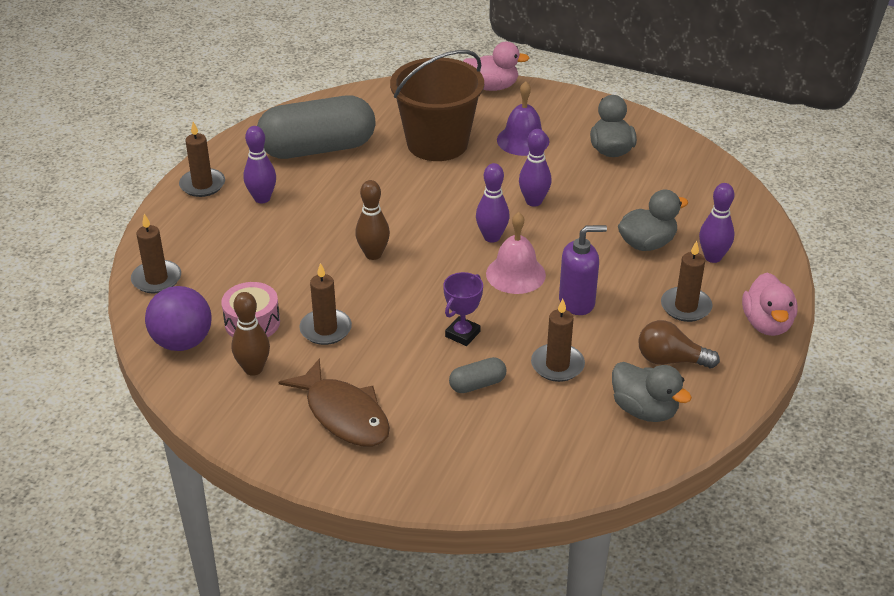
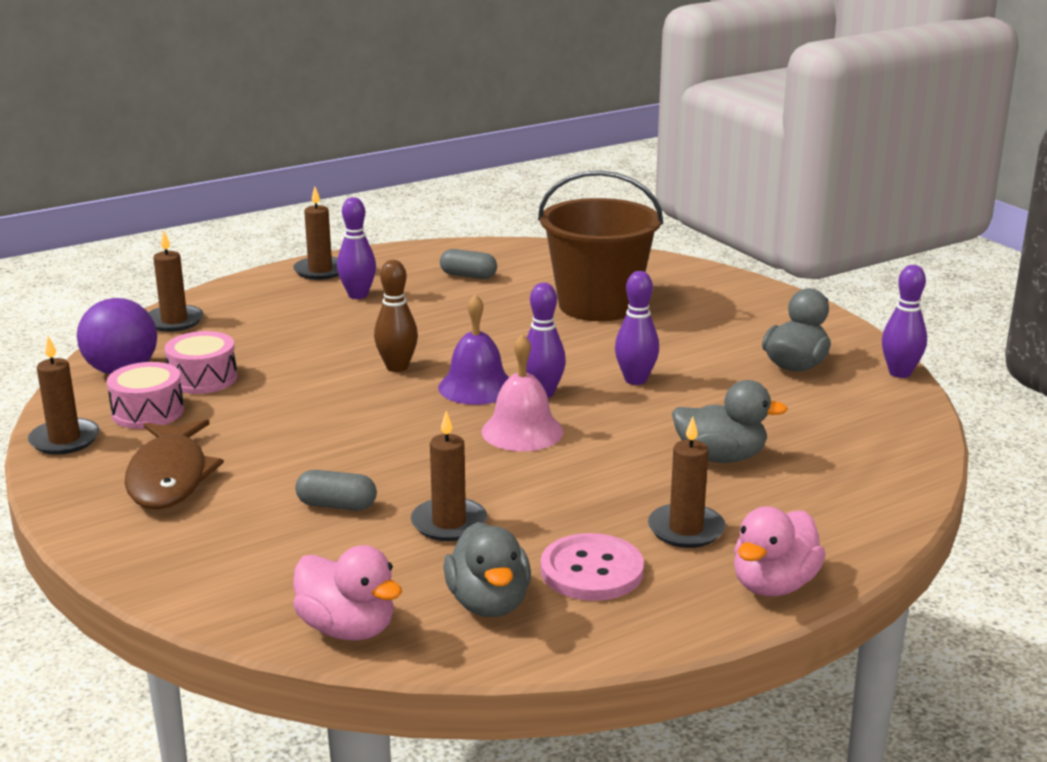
camera: 35 degrees right, 15 degrees down
brown bowling pin [232,292,270,376] -> pink drum [107,362,184,429]
grey capsule [257,96,376,159] -> grey capsule [440,249,497,279], size x0.41
brown candle [299,263,352,345] -> brown candle moved to [28,336,100,455]
purple trophy [443,272,483,346] -> none
pink duck [463,42,529,91] -> pink duck moved to [293,545,402,640]
purple bell [497,81,549,156] -> purple bell moved to [438,294,509,405]
purple soap dispenser [559,225,607,315] -> none
brown light bulb [638,320,720,368] -> pink button [541,533,644,601]
purple bowling pin [699,183,735,263] -> purple bowling pin moved to [882,265,927,378]

